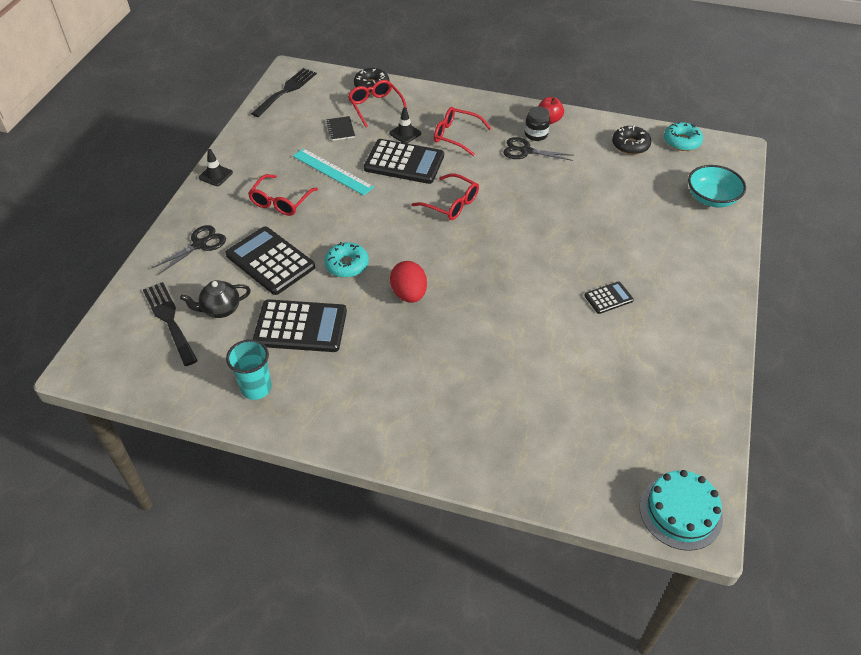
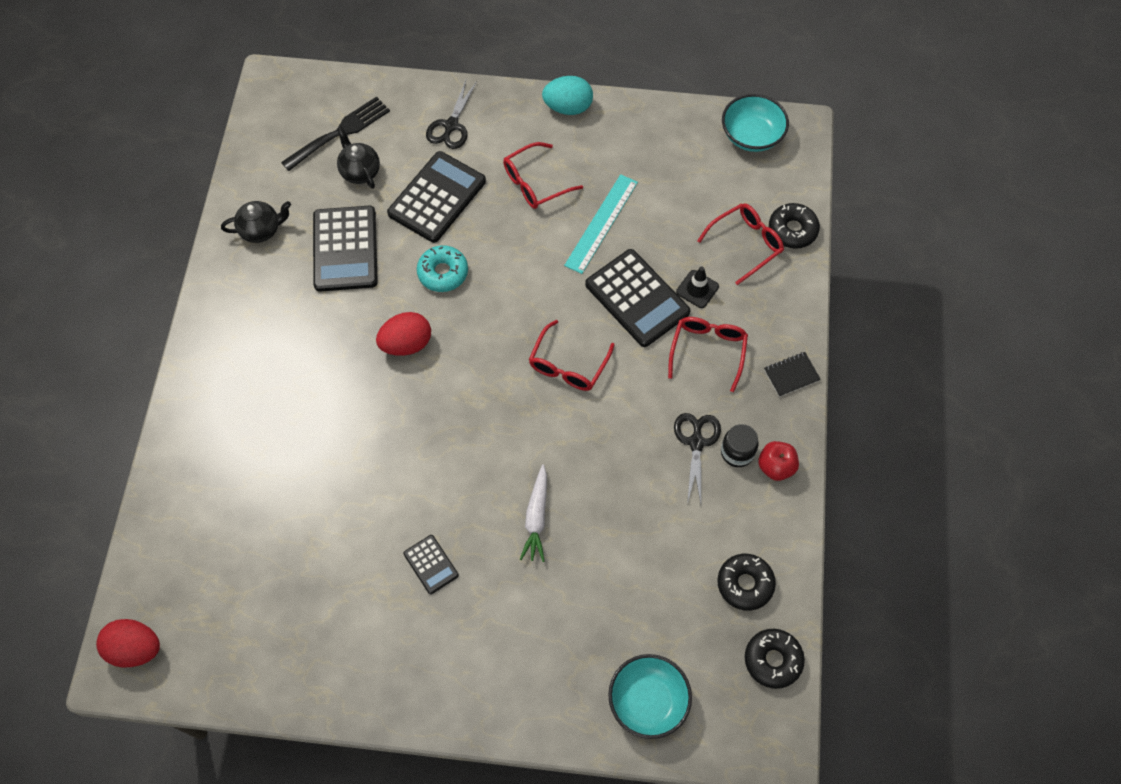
camera: 80 degrees right, 15 degrees up
black scissors [151,225,226,275] -> black scissors turned 75 degrees clockwise [426,80,477,149]
black traffic cone [199,149,233,186] -> turquoise egg [542,76,593,115]
turquoise cup [226,339,272,400] -> black teapot [221,201,291,243]
red glasses [248,174,318,216] -> red glasses turned 45 degrees counterclockwise [503,142,583,209]
black fork [251,68,317,117] -> turquoise bowl [722,94,789,152]
black notebook [326,116,355,141] -> black notebook moved to [764,352,821,397]
black calculator [364,139,444,184] -> black calculator turned 45 degrees counterclockwise [585,249,691,347]
turquoise cake [640,470,723,551] -> red egg [96,619,160,668]
turquoise donut [664,122,703,151] -> black donut [745,629,805,689]
none -> white carrot [520,465,547,562]

